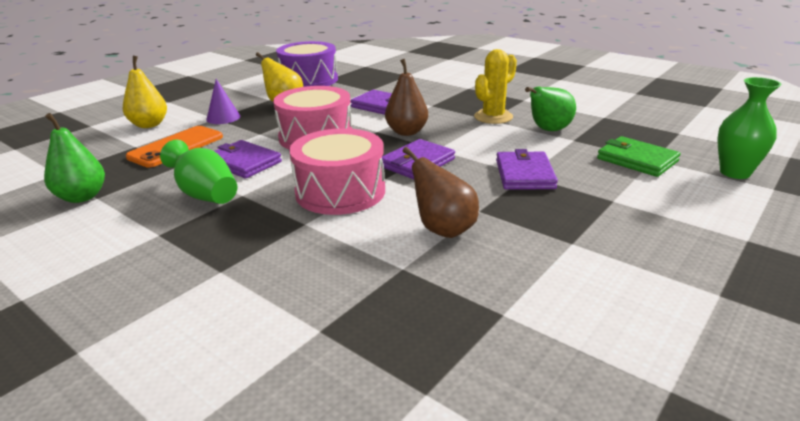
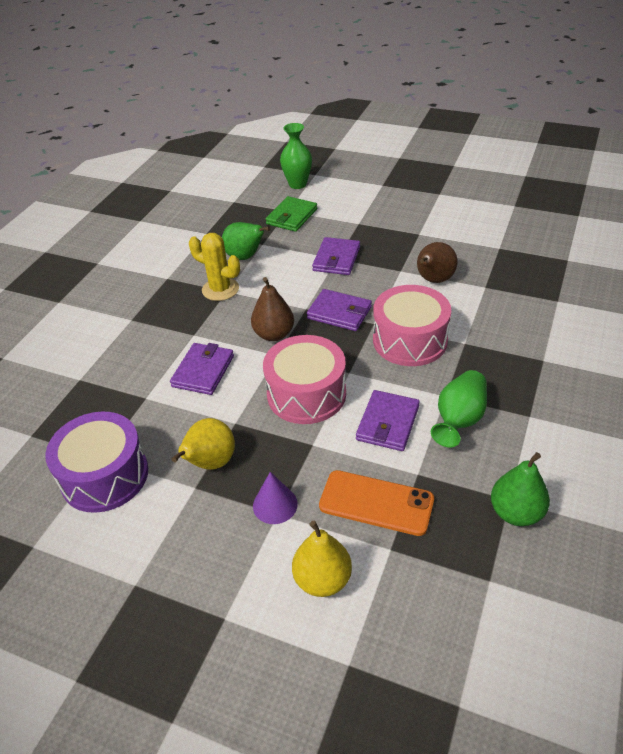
camera: 105 degrees left, 15 degrees up
purple wallet [496,149,558,190] -> purple wallet turned 60 degrees counterclockwise [312,237,360,275]

